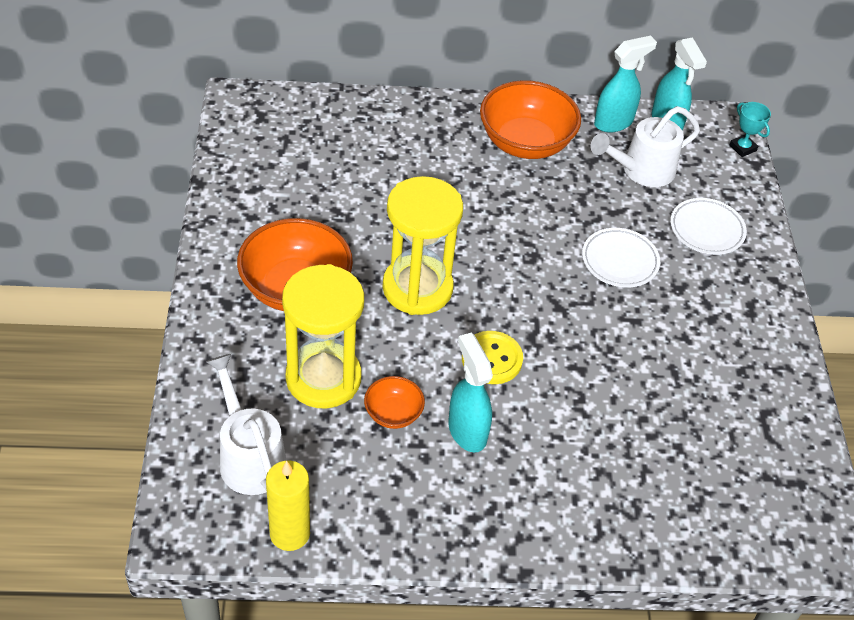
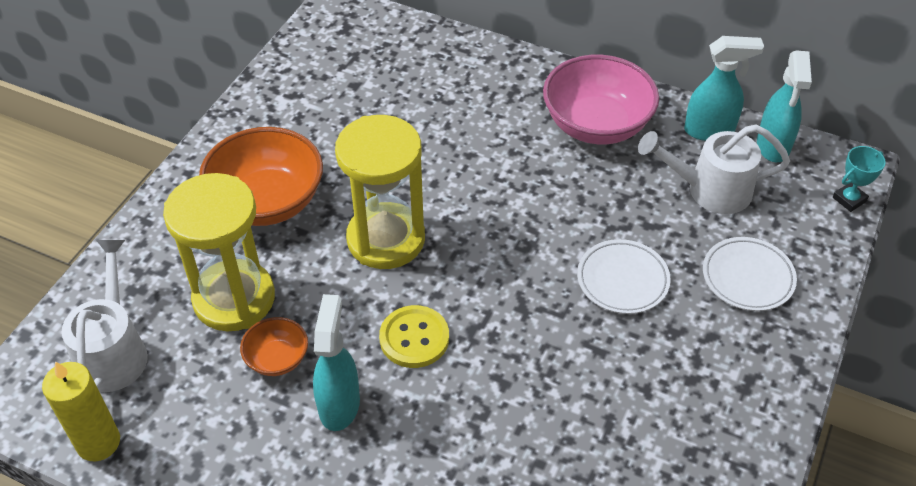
camera: 30 degrees right, 0 degrees up
orange bowl [480,80,581,159] -> pink bowl [543,55,659,144]
turquoise trophy [730,102,771,157] -> turquoise trophy turned 60 degrees clockwise [833,146,886,212]

